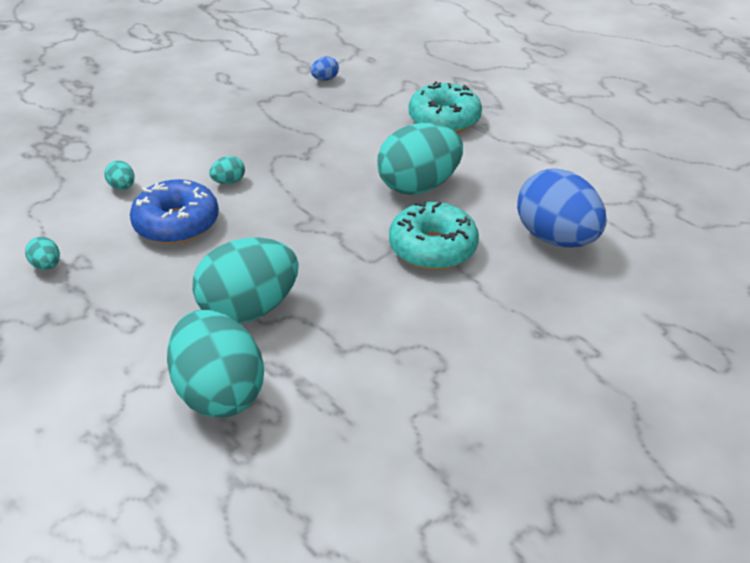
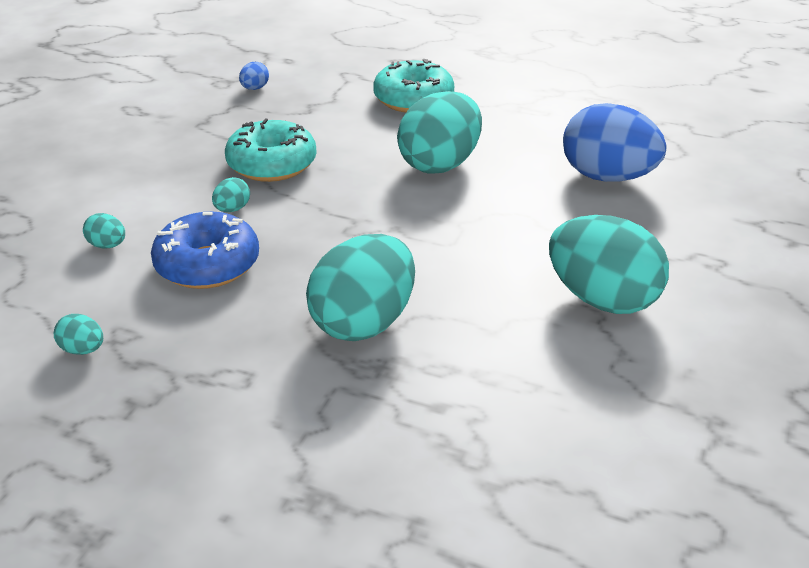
camera: 25 degrees left, 5 degrees down
turquoise egg [167,310,264,418] -> turquoise egg moved to [549,215,669,314]
turquoise donut [389,201,479,270] -> turquoise donut moved to [225,119,317,182]

